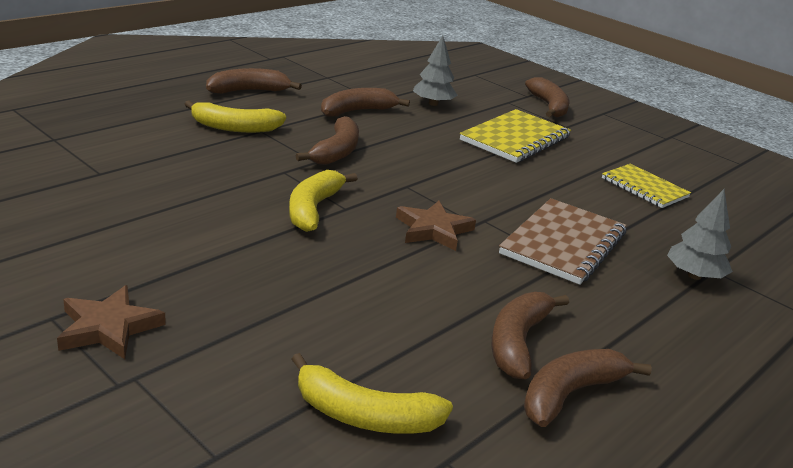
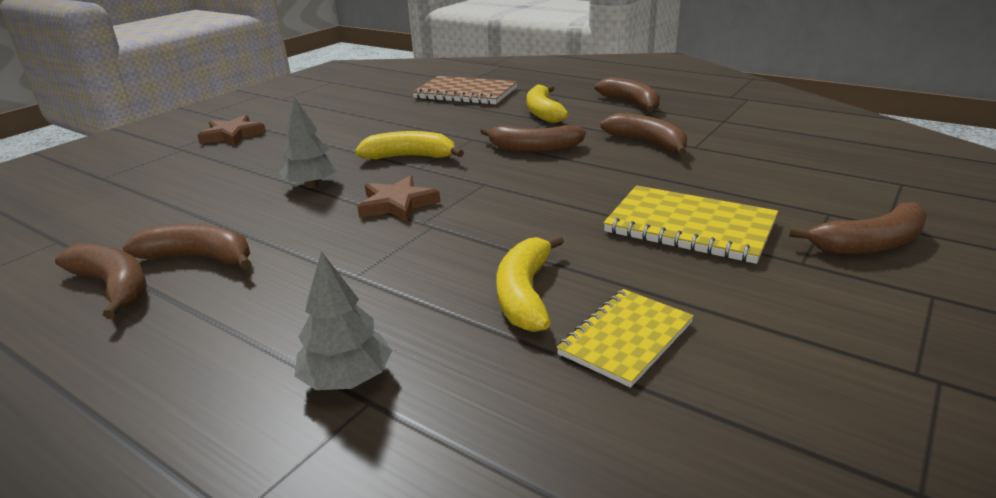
camera: 85 degrees right, 0 degrees up
yellow banana [291,353,453,434] -> yellow banana moved to [497,235,564,332]
grey tree [413,36,458,106] -> grey tree moved to [279,97,338,188]
brown notebook [499,198,627,285] -> brown notebook moved to [412,76,517,105]

